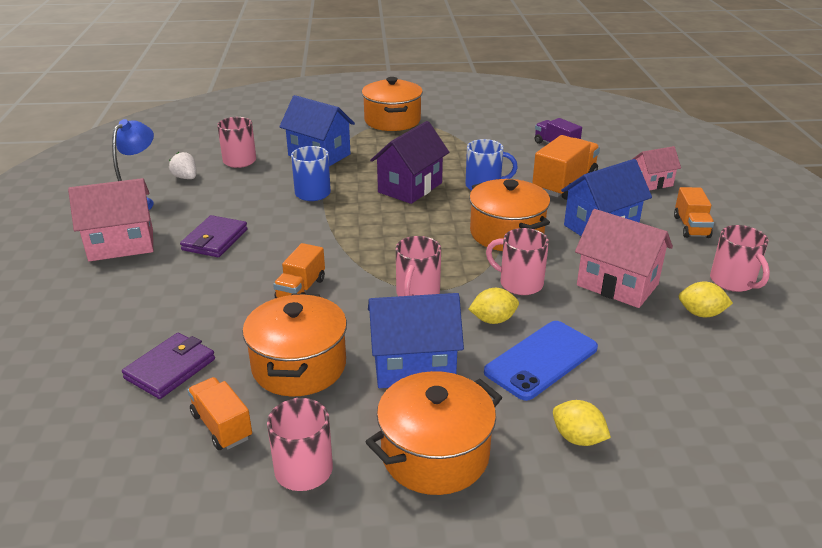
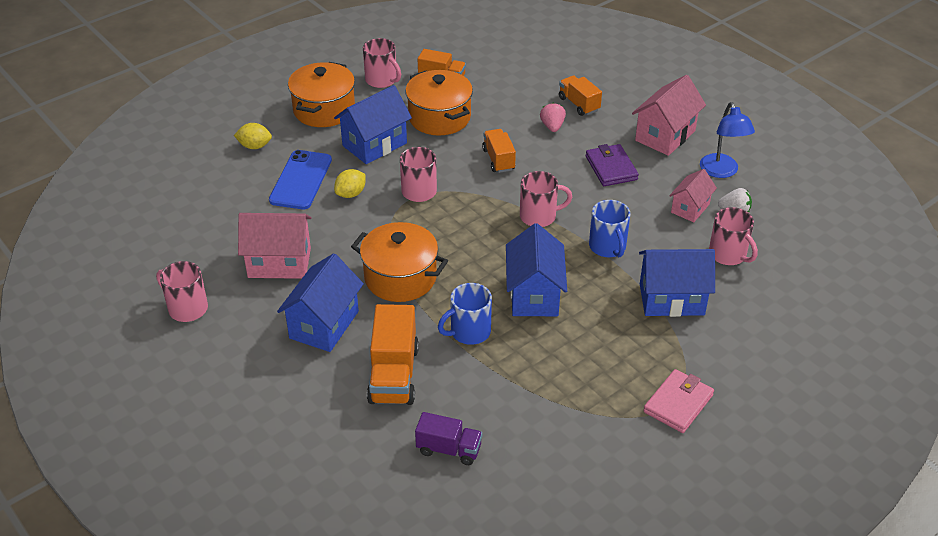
camera: 145 degrees right, 10 degrees up
purple wallet [122,333,215,399] -> none
orange pot [362,77,423,131] -> pink wallet [643,369,714,433]
purple house [370,121,449,204] -> blue house [506,223,567,316]
pink mug [486,228,549,295] -> pink mug moved to [520,171,572,227]
pink house [631,146,681,191] -> pink house moved to [669,169,717,222]
orange truck [674,187,714,238] -> orange truck moved to [559,76,602,116]
yellow lemon [679,282,733,317] -> none
none -> pink strawberry [540,103,566,132]

